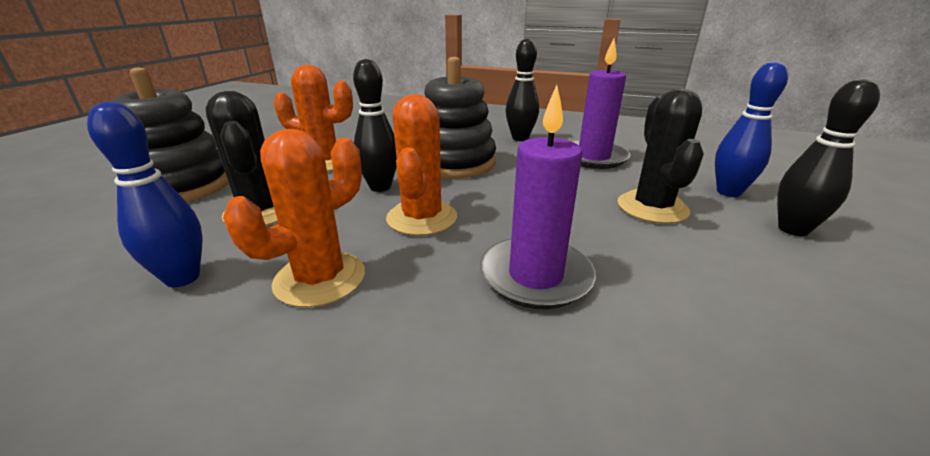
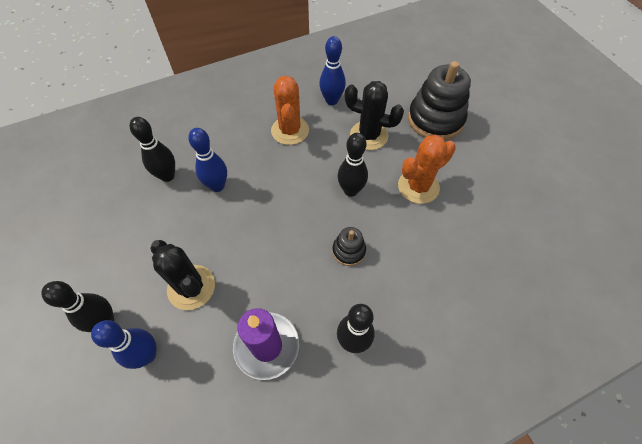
camera: 135 degrees right, 30 degrees up
orange cactus [386,94,457,236] -> none
black stacking toy [424,57,496,178] -> black stacking toy [332,227,366,266], size x0.49
purple candle [480,85,596,309] -> blue bowling pin [188,128,227,192]
none -> black bowling pin [129,117,175,182]

